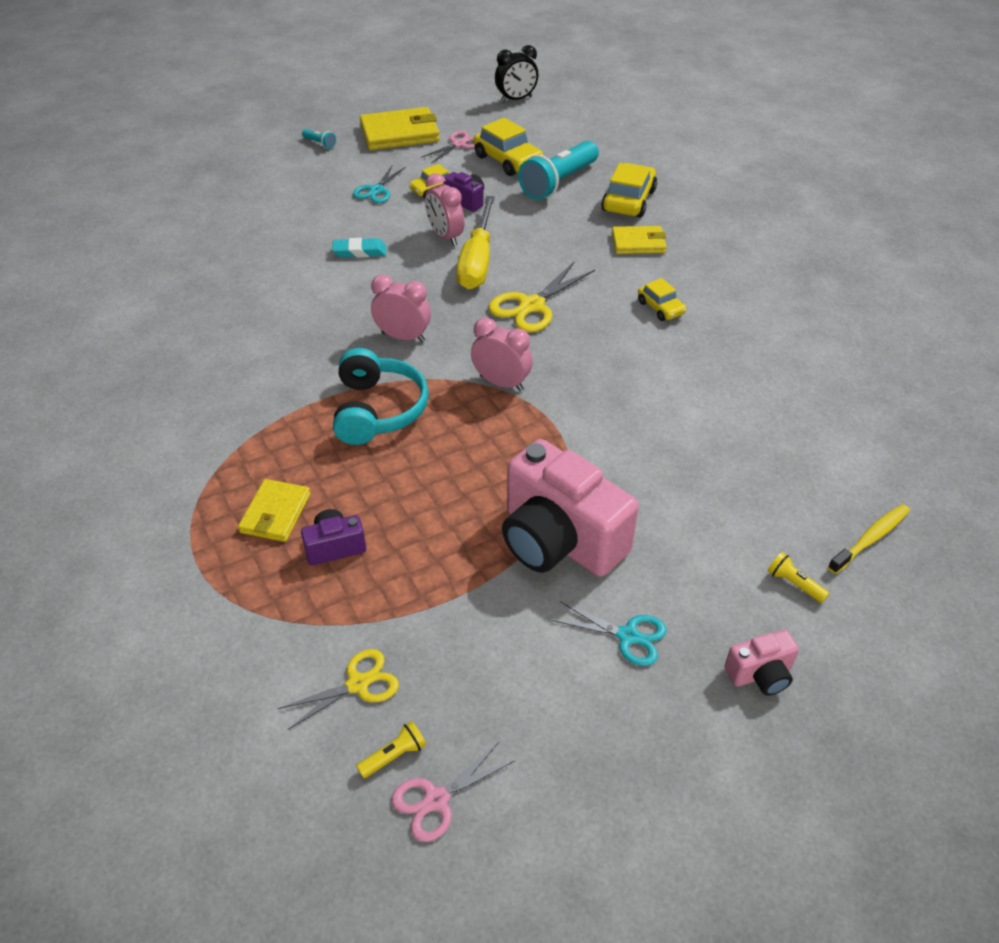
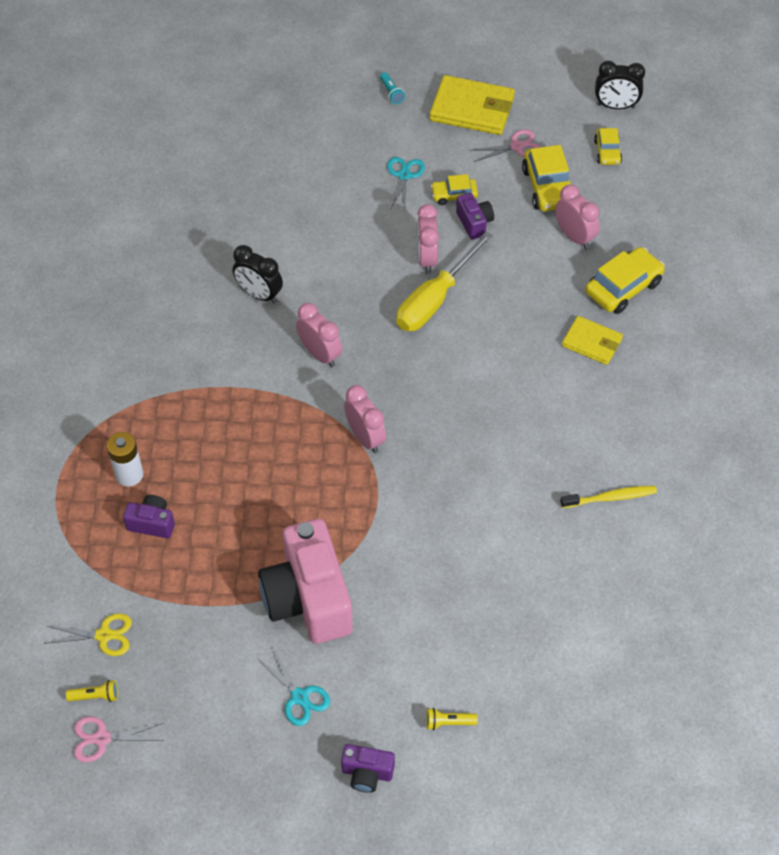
camera: 30 degrees right, 10 degrees up
yellow wallet [238,479,311,542] -> white battery [107,432,144,486]
turquoise eraser [332,238,386,258] -> none
turquoise headphones [333,348,429,445] -> none
turquoise scissors [353,166,406,203] -> turquoise scissors turned 135 degrees clockwise [387,157,425,210]
yellow scissors [489,261,595,333] -> none
turquoise flashlight [518,141,599,200] -> pink clock [555,184,600,249]
yellow car [638,278,686,321] -> yellow car moved to [594,128,622,165]
pink camera [724,630,799,696] -> purple camera [341,744,395,793]
yellow flashlight [768,552,829,603] -> yellow flashlight turned 75 degrees counterclockwise [426,708,478,730]
yellow toothbrush [828,504,910,574] -> yellow toothbrush moved to [560,486,657,508]
none -> black clock [233,245,283,303]

